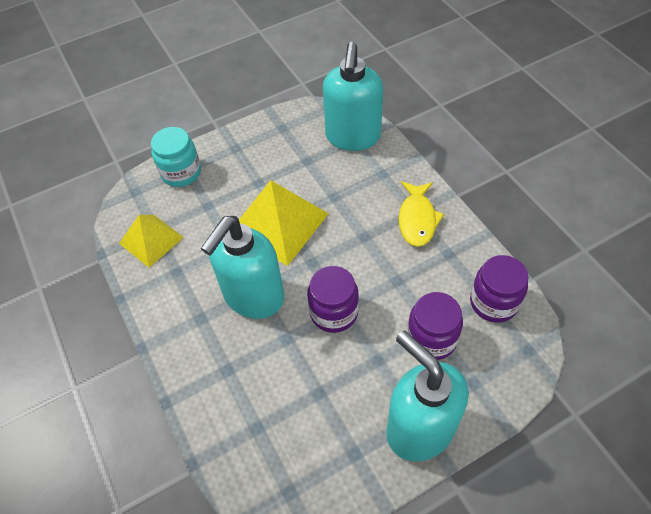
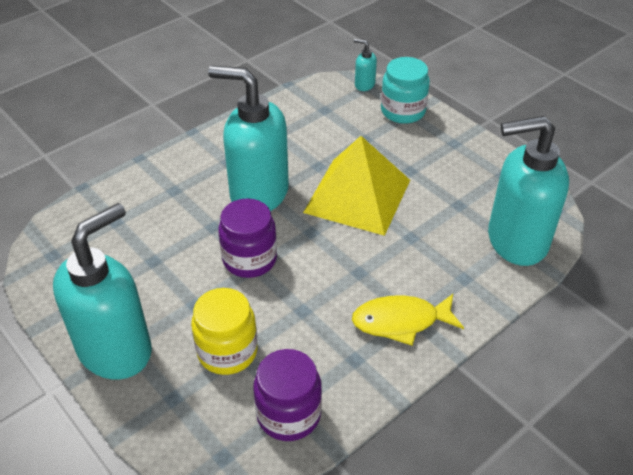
camera: 75 degrees right, 10 degrees down
yellow pyramid [119,215,184,268] -> none
purple jar [407,292,463,360] -> yellow jar [191,288,258,375]
none -> turquoise soap dispenser [354,39,377,91]

